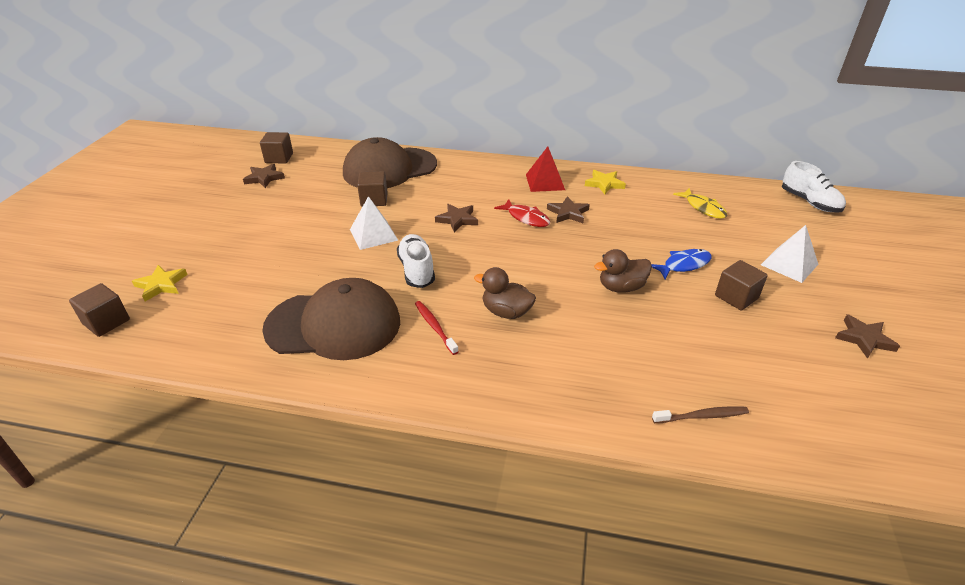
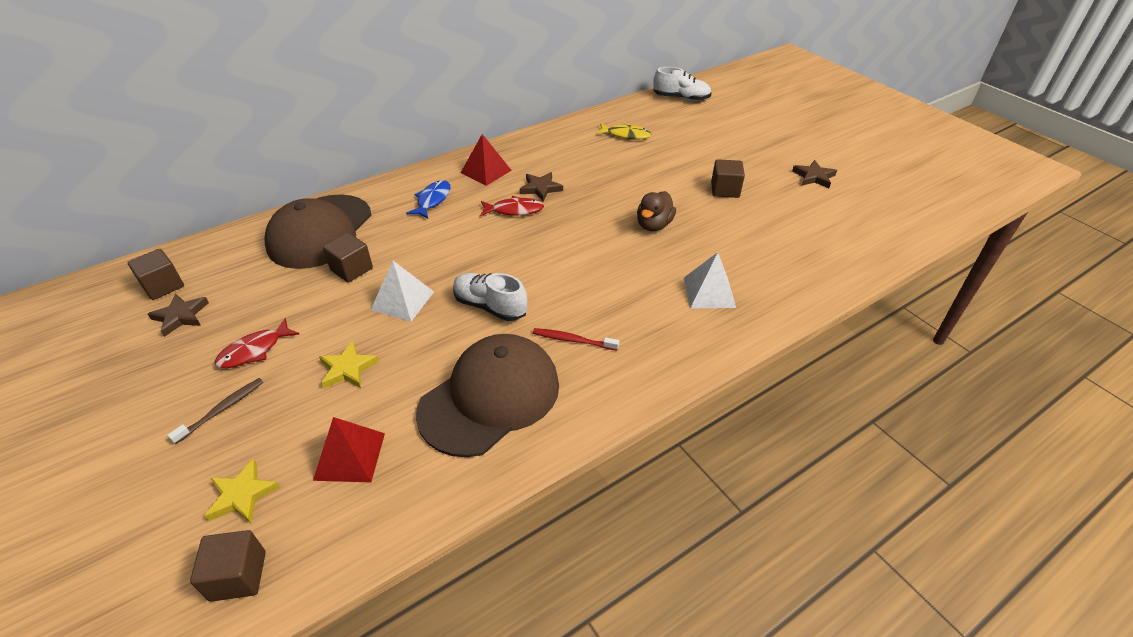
camera: 45 degrees left, 5 degrees up
brown star [435,204,478,232] -> none
brown duck [474,267,536,319] -> none
yellow star [585,170,626,194] -> yellow star moved to [319,341,379,388]
blue fish [651,249,712,279] -> blue fish moved to [406,180,450,219]
brown toothbrush [652,406,749,423] -> brown toothbrush moved to [167,378,263,444]
white pyramid [761,225,818,283] -> white pyramid moved to [684,252,736,308]
none -> red fish [214,318,300,368]
none -> red pyramid [313,417,385,482]

